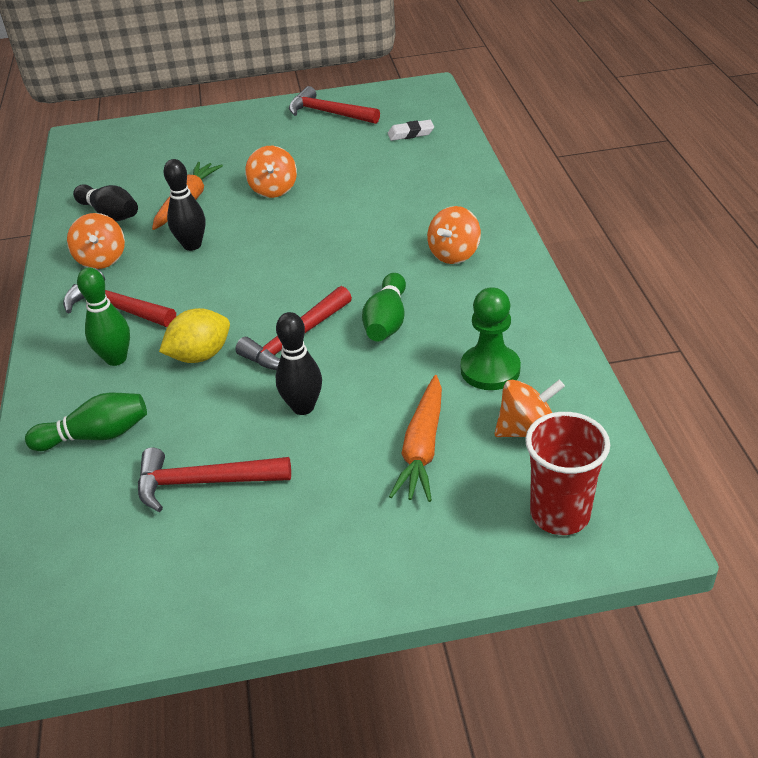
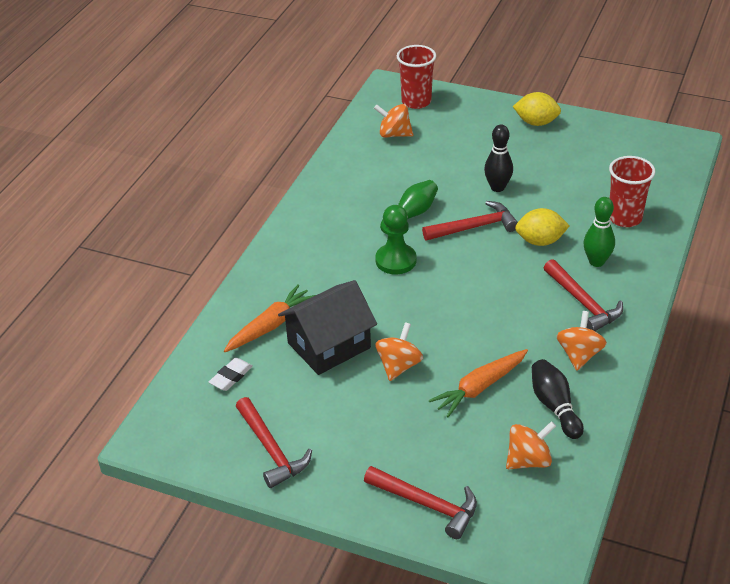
camera: 150 degrees left, 0 degrees up
green bowling pin [25,393,147,451] -> red cup [609,156,655,227]
red hammer [138,448,291,512] -> red hammer moved to [364,466,477,539]
black bowling pin [163,159,205,251] -> none
white eraser [388,120,434,141] -> white eraser turned 75 degrees counterclockwise [209,358,253,391]
orange carrot [389,375,442,502] -> orange carrot moved to [224,284,316,352]
orange spinning top [427,206,481,264] -> orange spinning top moved to [506,421,556,469]
green pawn [460,287,521,390] -> green pawn moved to [375,205,416,274]
none -> black house [278,280,377,375]
none -> yellow lemon [513,92,561,126]

